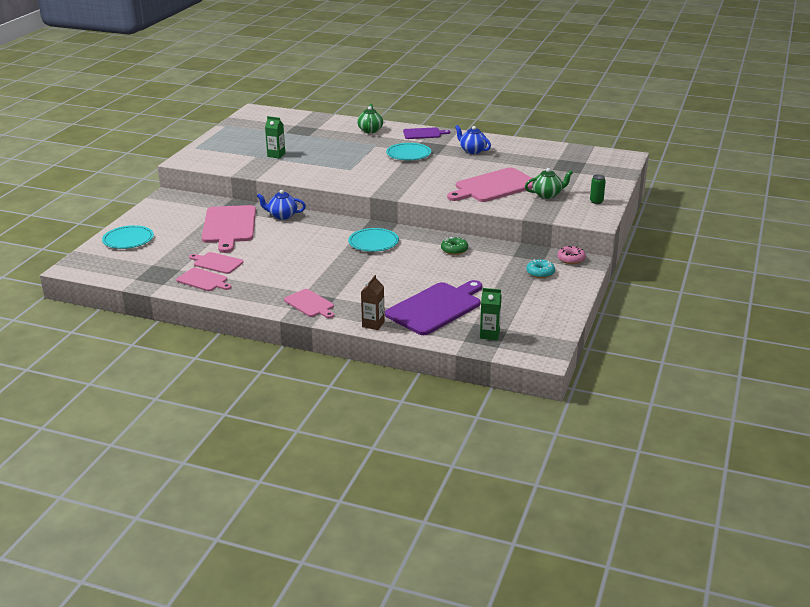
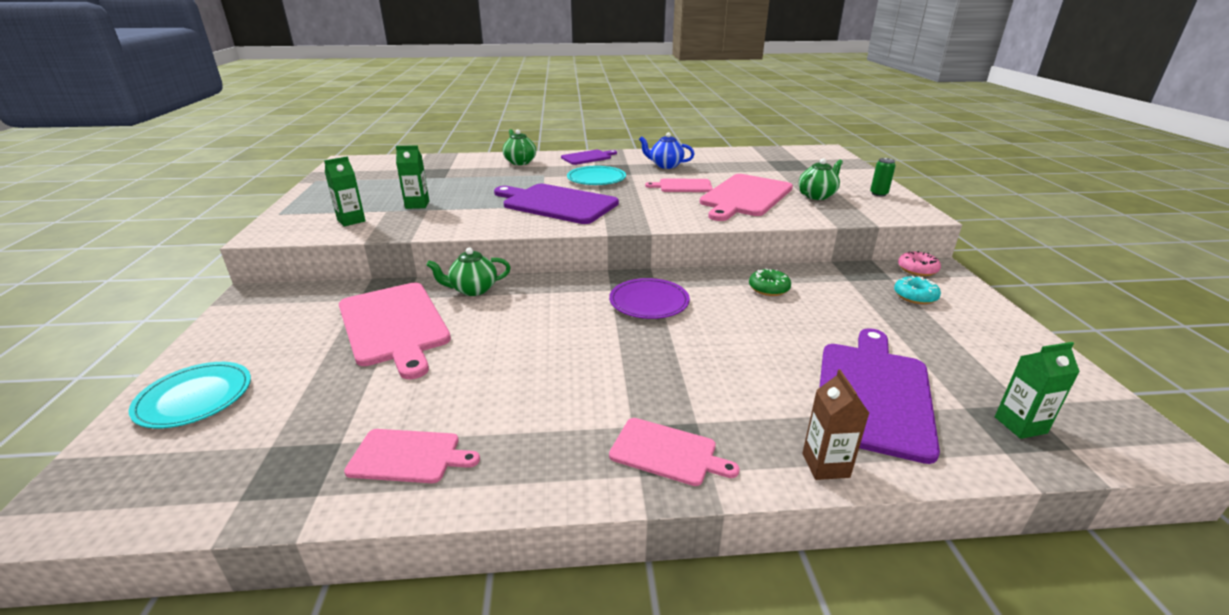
camera: 25 degrees left, 0 degrees up
pink cutting board [189,252,244,274] -> pink cutting board moved to [645,178,713,192]
blue teapot [257,190,306,220] -> green teapot [427,248,511,296]
turquoise plate [348,228,399,252] -> purple plate [609,278,690,319]
none -> green carton [324,156,366,226]
none -> purple cutting board [494,184,619,224]

